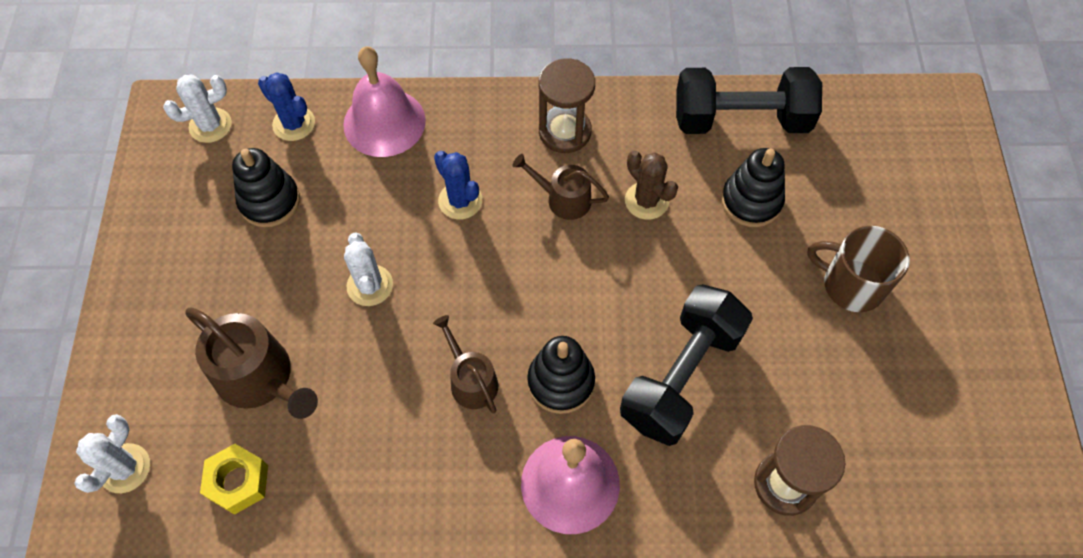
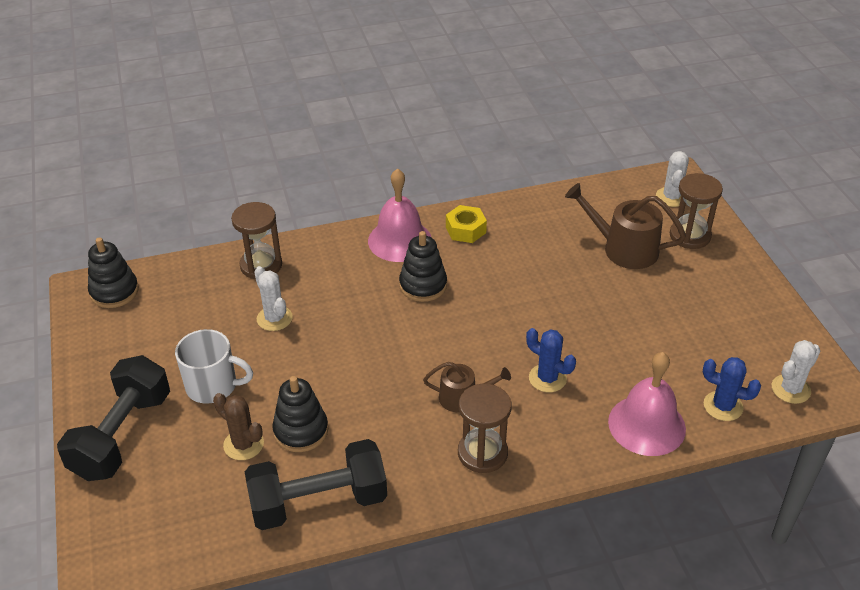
camera: 165 degrees right, 20 degrees down
yellow nut [200,444,268,515] -> yellow nut moved to [446,205,487,243]
black stacking toy [232,148,300,227] -> black stacking toy moved to [88,237,139,308]
white cactus [344,233,393,306] -> white cactus moved to [254,266,293,331]
brown watering can [433,315,498,413] -> none
black dumbbell [620,284,753,446] -> black dumbbell moved to [57,355,170,481]
brown cactus [625,151,678,220] -> brown cactus moved to [213,393,264,460]
brown mug [807,226,910,312] -> white mug [175,329,253,404]
none -> brown hourglass [670,173,723,249]

